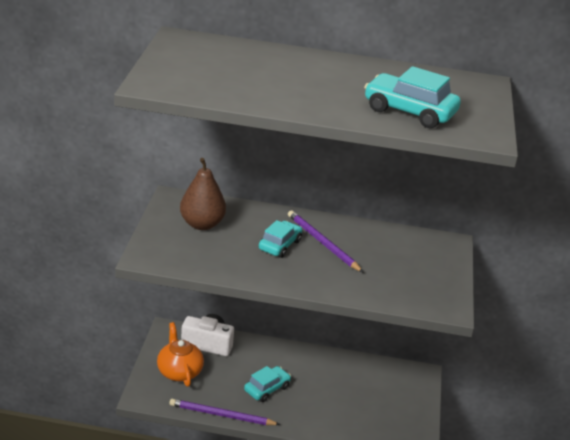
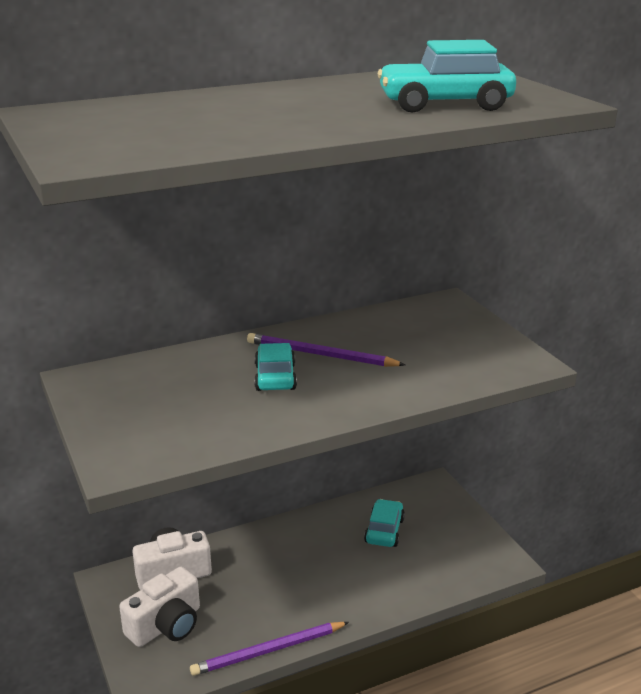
camera: 30 degrees left, 5 degrees down
orange teapot [157,322,204,387] -> white camera [119,566,200,647]
brown pear [180,158,226,230] -> none
turquoise car [244,366,291,402] -> turquoise car moved to [364,499,405,547]

